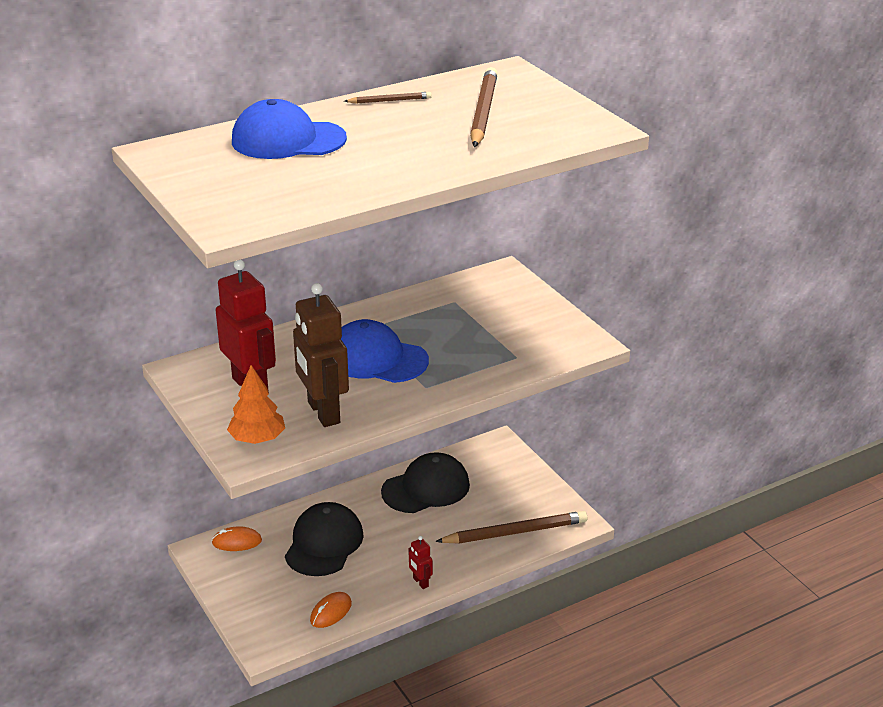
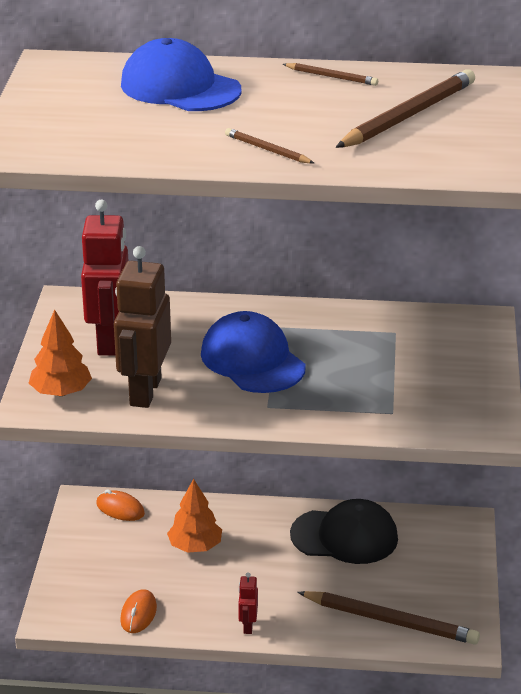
camera: 35 degrees right, 0 degrees up
black cap [285,502,364,576] -> orange tree [167,479,222,553]
orange mouse [310,592,352,628] -> orange mouse turned 60 degrees counterclockwise [120,589,157,633]
none -> brown pencil [225,128,314,164]

